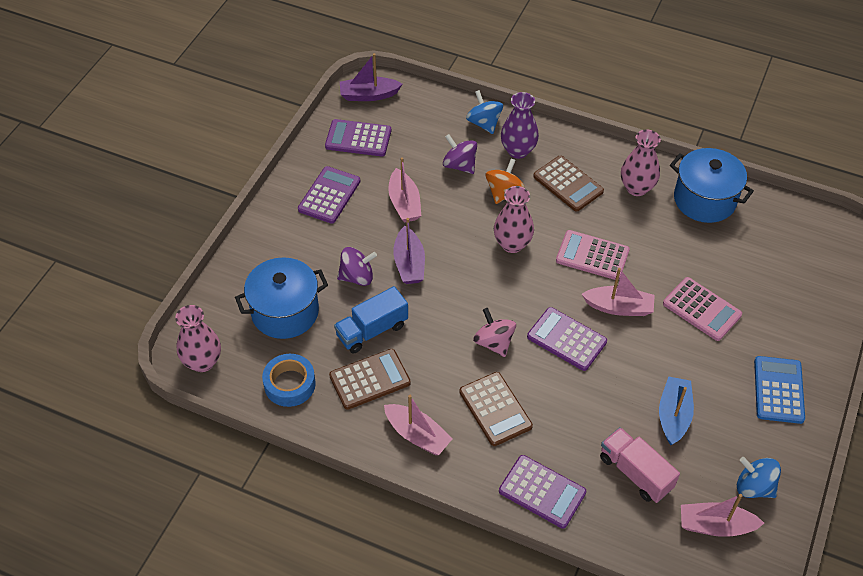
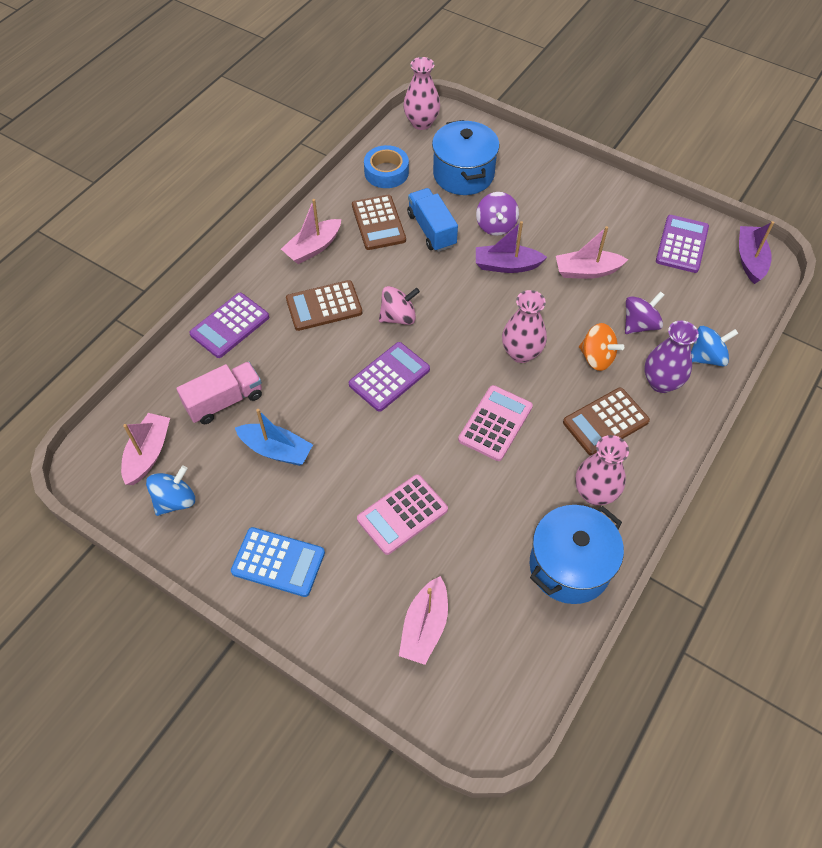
camera: 100 degrees right, 5 degrees up
purple calculator [298,166,360,224] -> none
pink boat [582,268,655,316] -> pink boat moved to [399,576,448,665]

